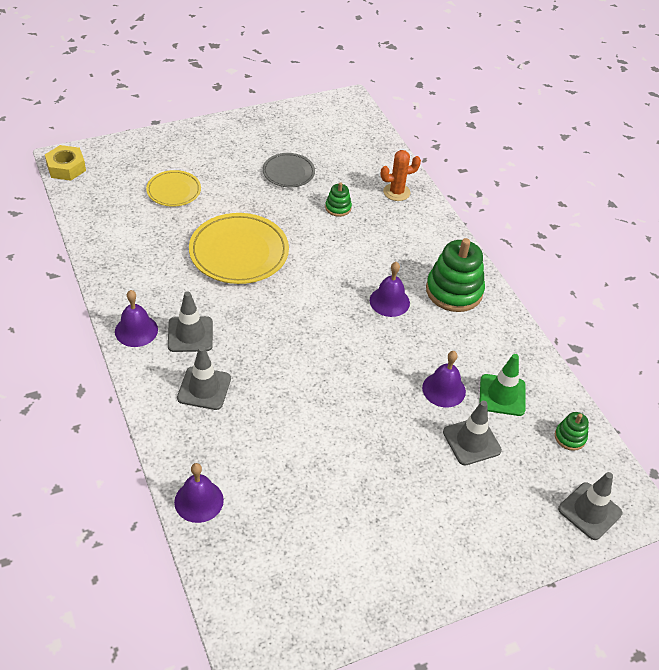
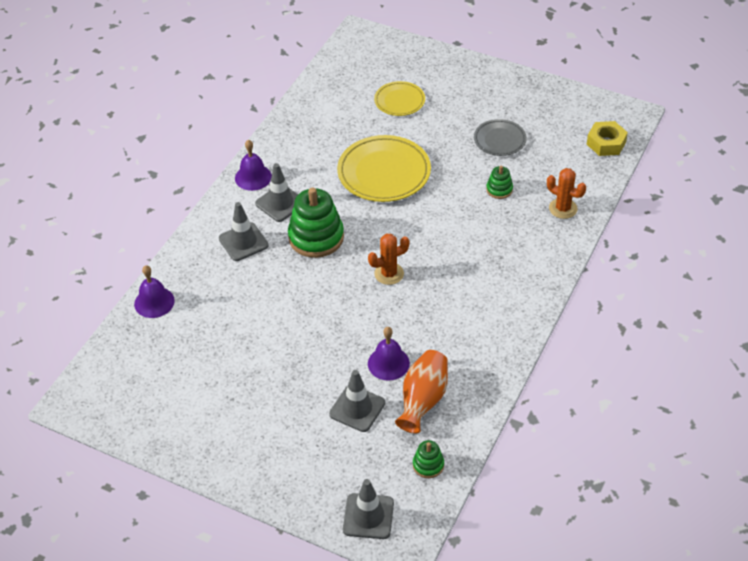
camera: 55 degrees right, 0 degrees up
yellow nut [45,145,86,181] -> yellow nut moved to [587,121,628,156]
purple bell [370,262,410,317] -> none
green stacking toy [426,238,485,312] -> green stacking toy moved to [288,188,344,258]
green traffic cone [479,354,525,416] -> orange vase [395,350,448,433]
none -> orange cactus [368,234,409,285]

